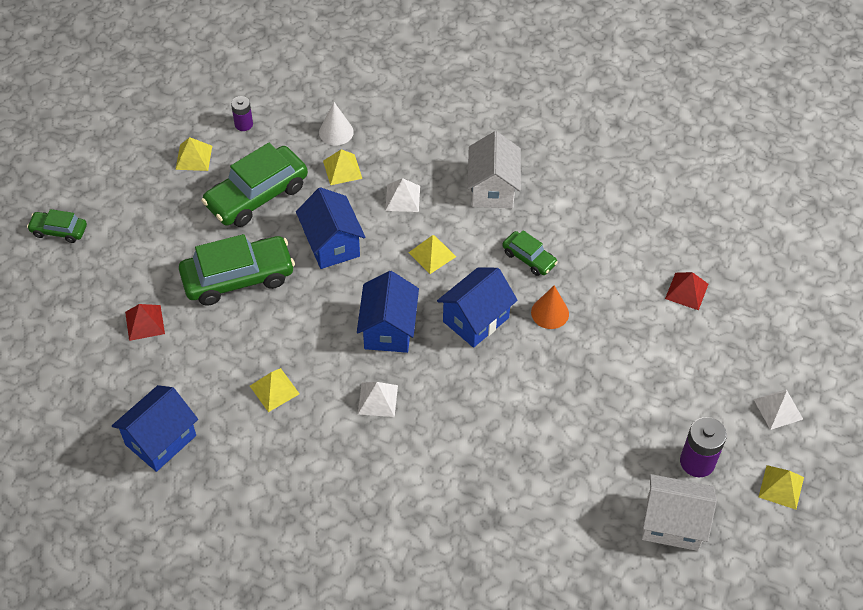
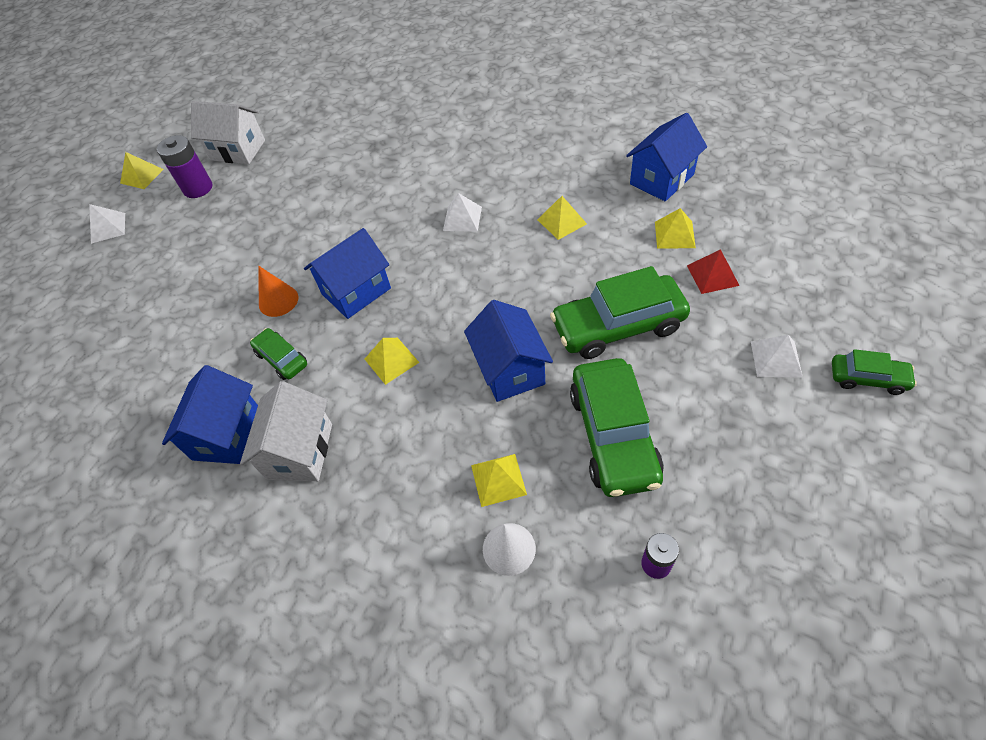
camera: 170 degrees left, 0 degrees up
yellow pyramid [175,137,212,171] -> yellow pyramid moved to [655,208,696,249]
green car [201,143,308,227] -> green car turned 120 degrees clockwise [570,358,664,497]
blue house [357,271,419,353] -> blue house moved to [162,365,258,464]
white pyramid [385,178,420,212] -> white pyramid moved to [751,335,803,377]
red pyramid [665,272,708,310] -> none

